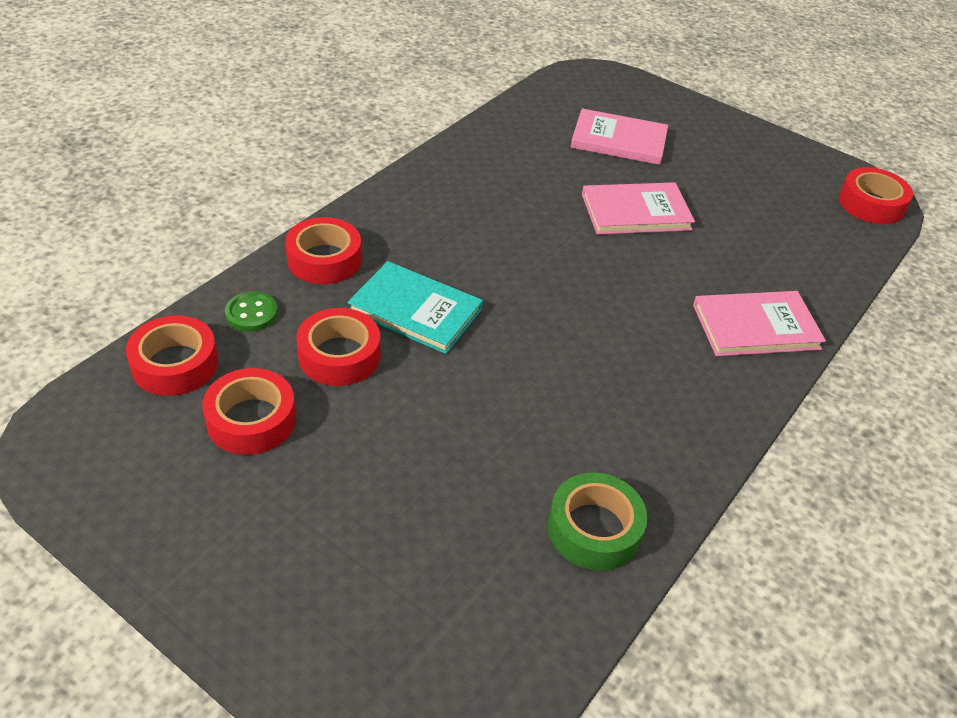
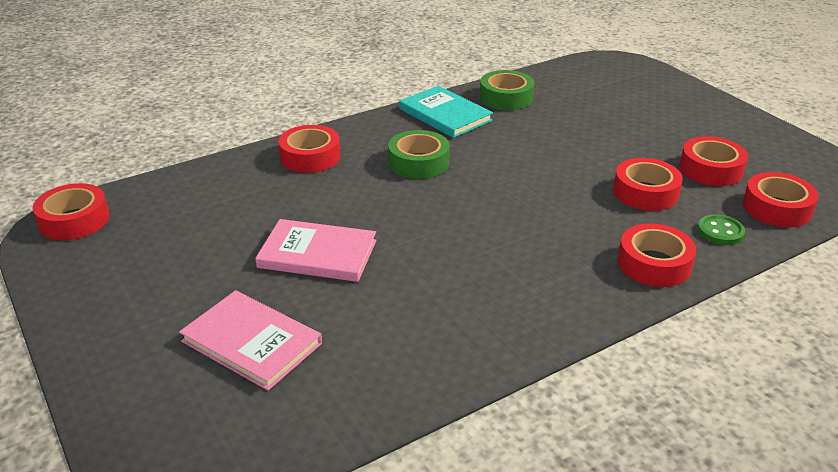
camera: 155 degrees left, 10 degrees down
turquoise book [347,261,483,354] -> turquoise book moved to [399,86,493,138]
pink book [693,291,826,356] -> red tape [278,125,340,173]
none -> green tape [388,130,450,179]

